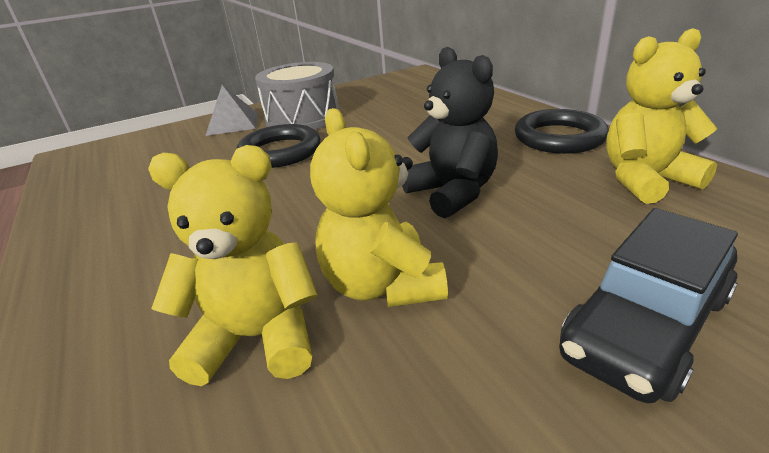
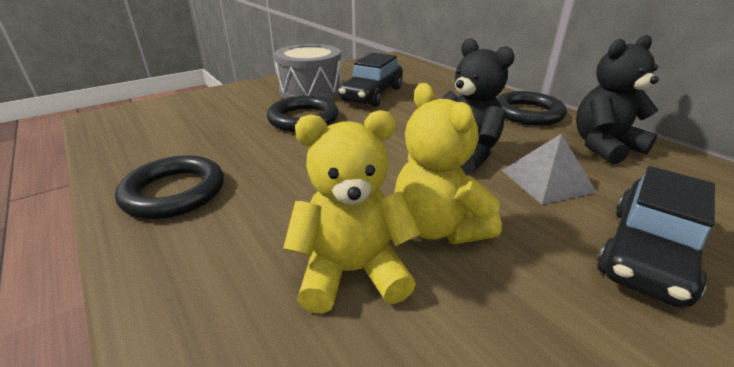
camera: 10 degrees left, 0 degrees up
grey pyramid [205,85,258,136] -> grey pyramid moved to [501,134,597,205]
yellow teddy bear [606,28,718,204] -> black teddy bear [576,35,659,164]
none -> black ring [115,155,224,219]
none -> black car [339,53,403,107]

